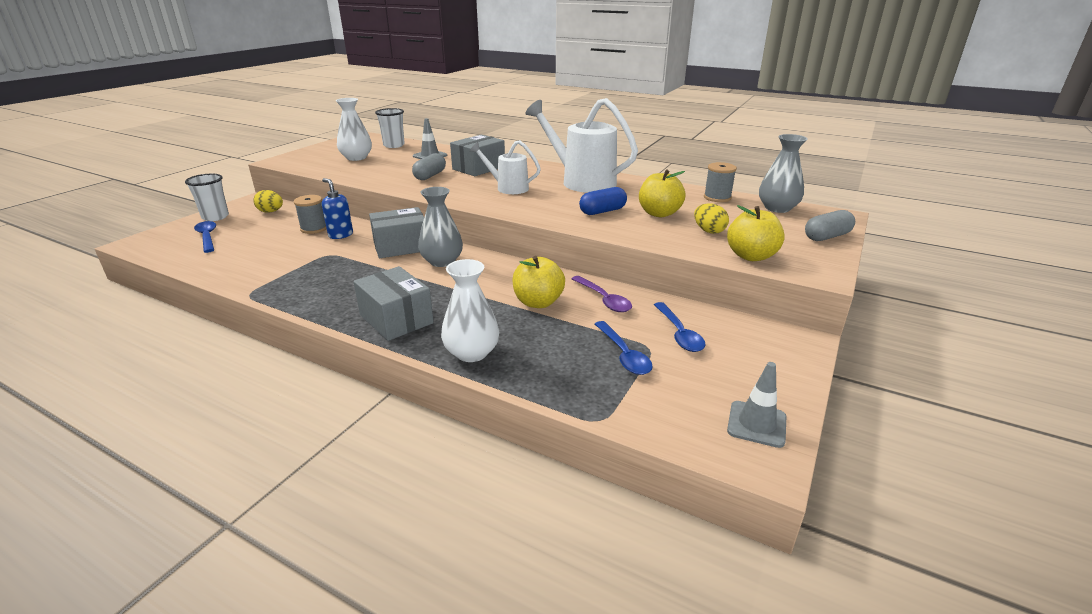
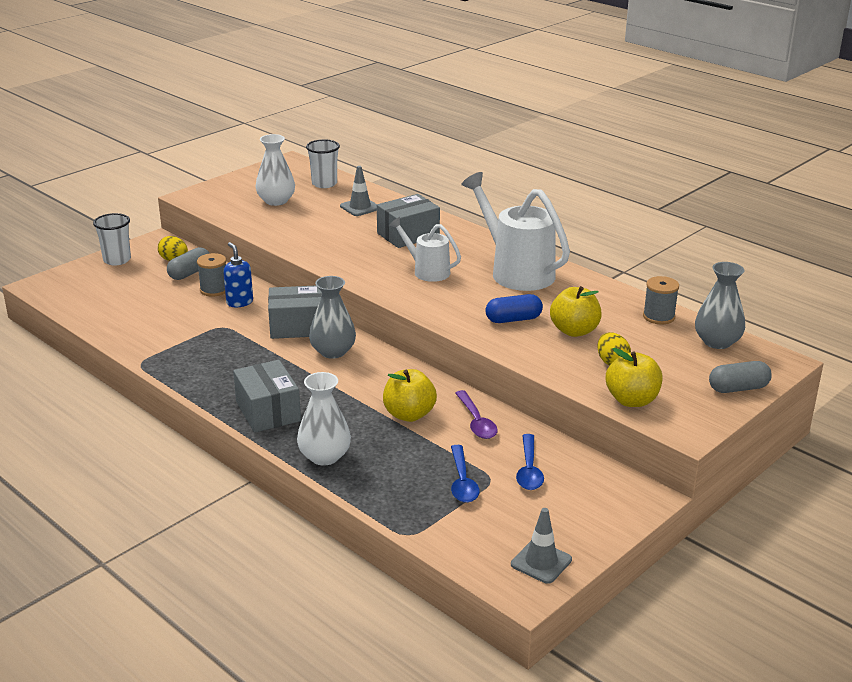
camera: 15 degrees right, 0 degrees up
blue spoon [194,221,216,253] -> none
grey capsule [412,153,446,180] -> grey capsule moved to [167,247,210,280]

